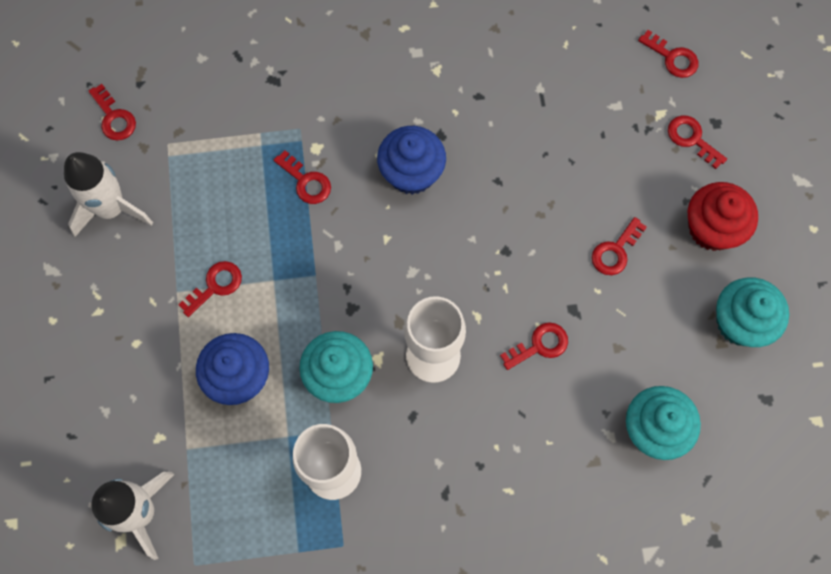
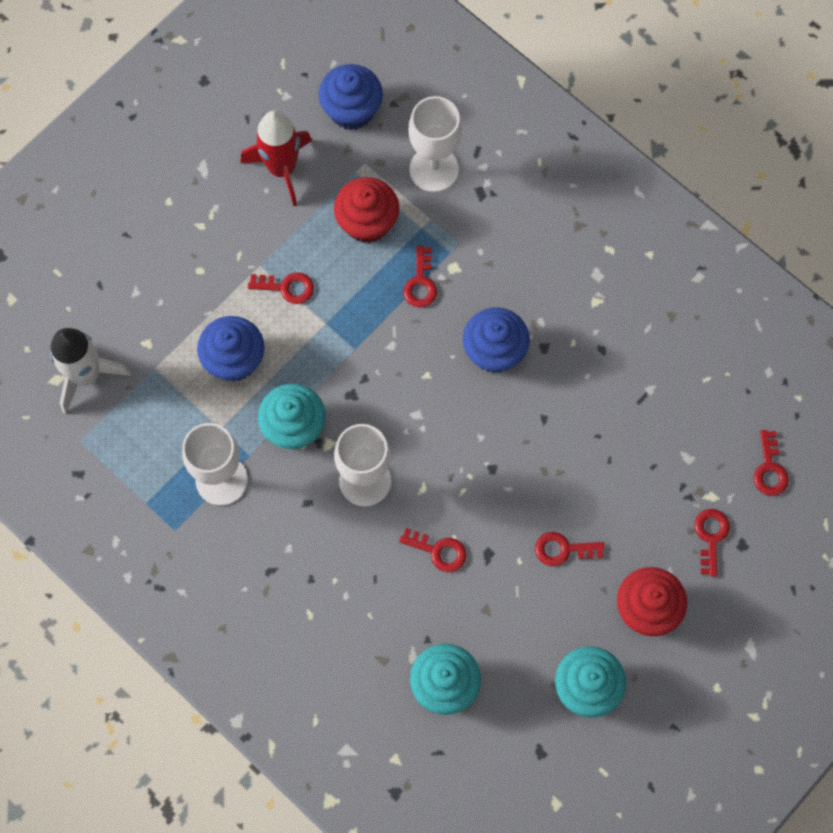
camera: 50 degrees right, 0 degrees up
white rocket [64,152,153,237] -> red rocket [241,111,312,206]
red key [89,84,136,140] -> blue cupcake [319,64,383,130]
none -> red cupcake [334,177,399,243]
none -> white goblet [408,96,462,192]

